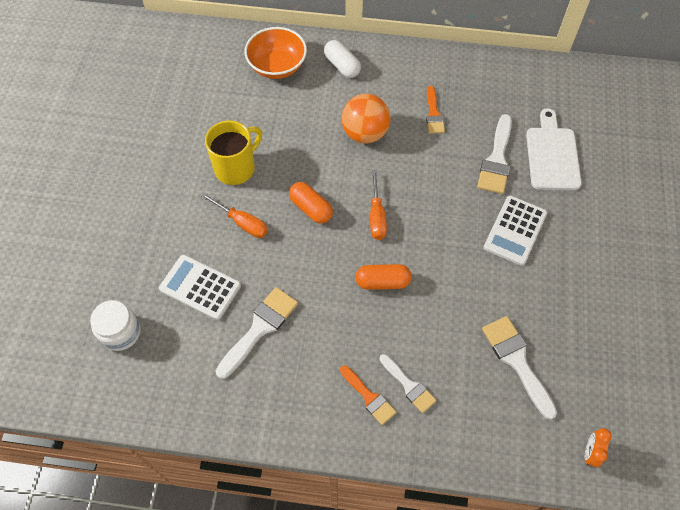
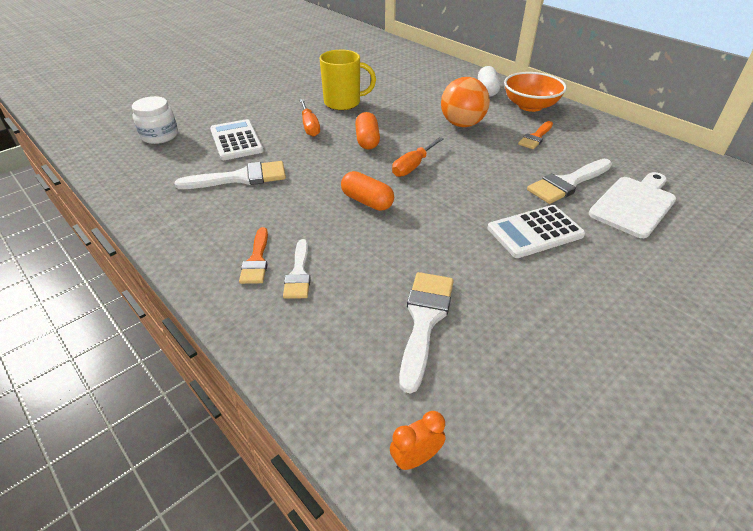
camera: 40 degrees right, 20 degrees down
orange bowl [245,27,307,79] -> orange bowl moved to [504,72,567,112]

